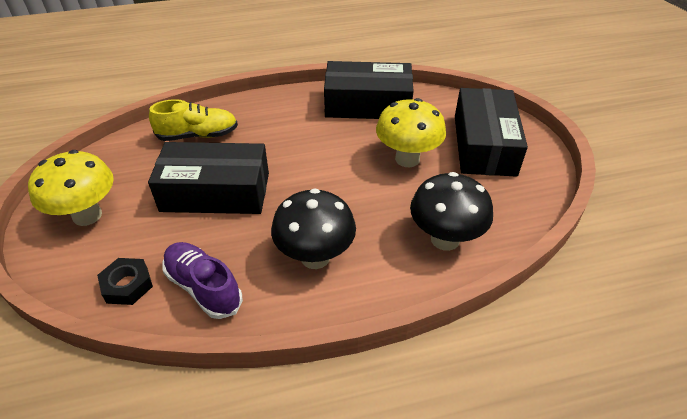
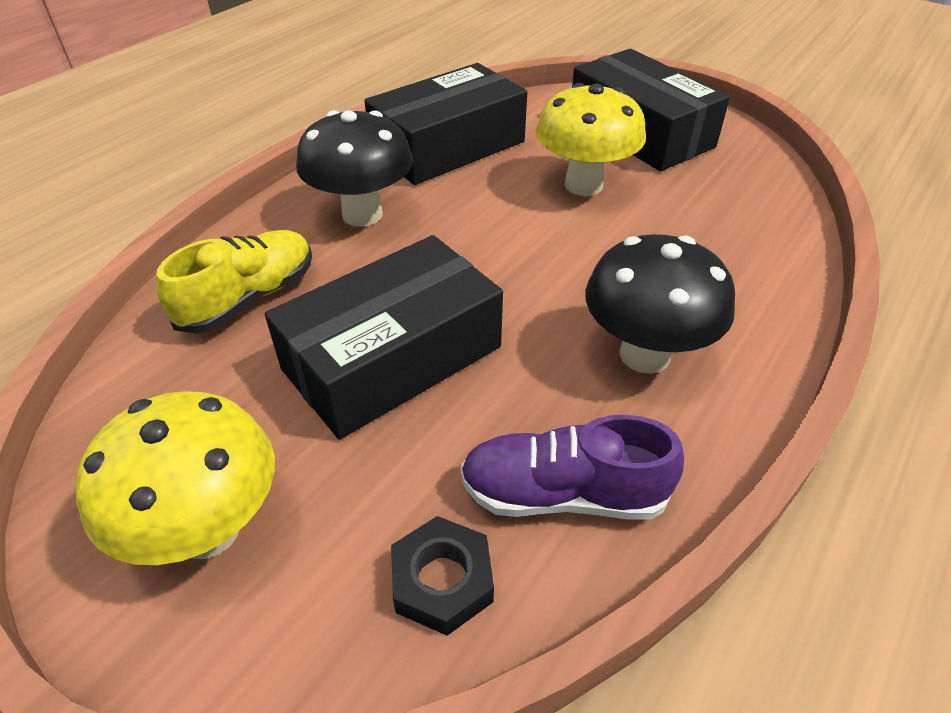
camera: 40 degrees left, 0 degrees up
black mushroom [410,172,493,251] -> black mushroom moved to [296,110,413,227]

